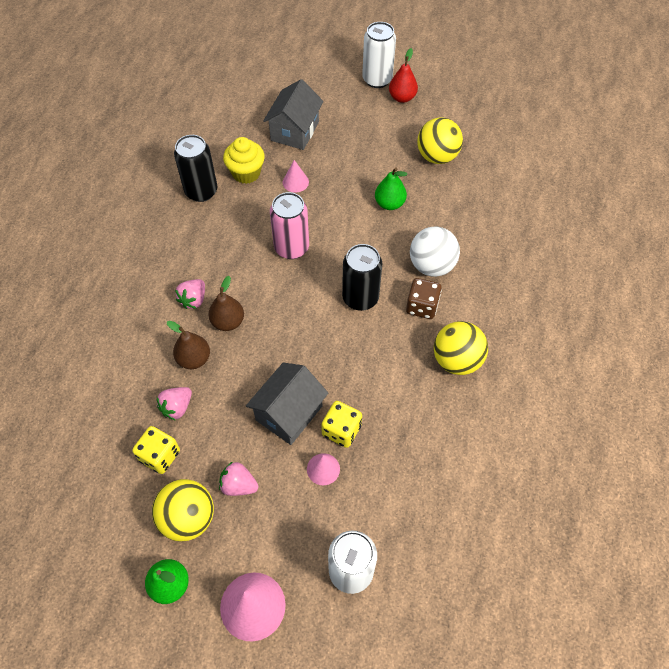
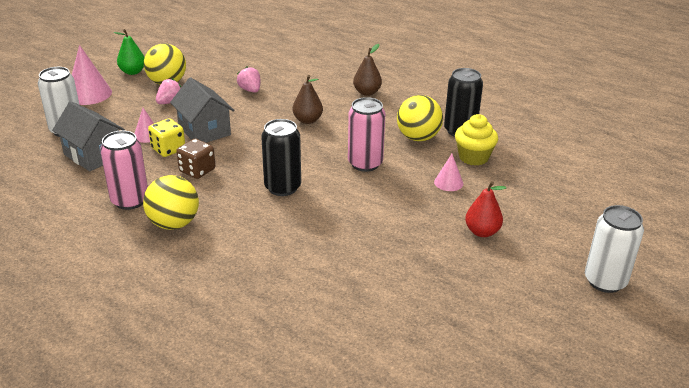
camera: 110 degrees right, 25 degrees down
yellow dice [132,426,180,474] -> none
brown pear [167,321,210,369] -> brown pear moved to [353,44,382,96]
pink strawberry [175,279,205,309] -> none
grey house [263,79,324,150] -> grey house moved to [52,101,125,171]
green pear [375,167,407,210] -> none
red pear [389,48,418,103] -> red pear moved to [465,181,506,237]
brown dice [406,278,442,319] -> brown dice moved to [176,139,215,179]
white ball [410,227,460,277] -> none
yellow ball [417,117,463,164] -> yellow ball moved to [397,95,443,141]
none -> pink can [100,130,148,210]

